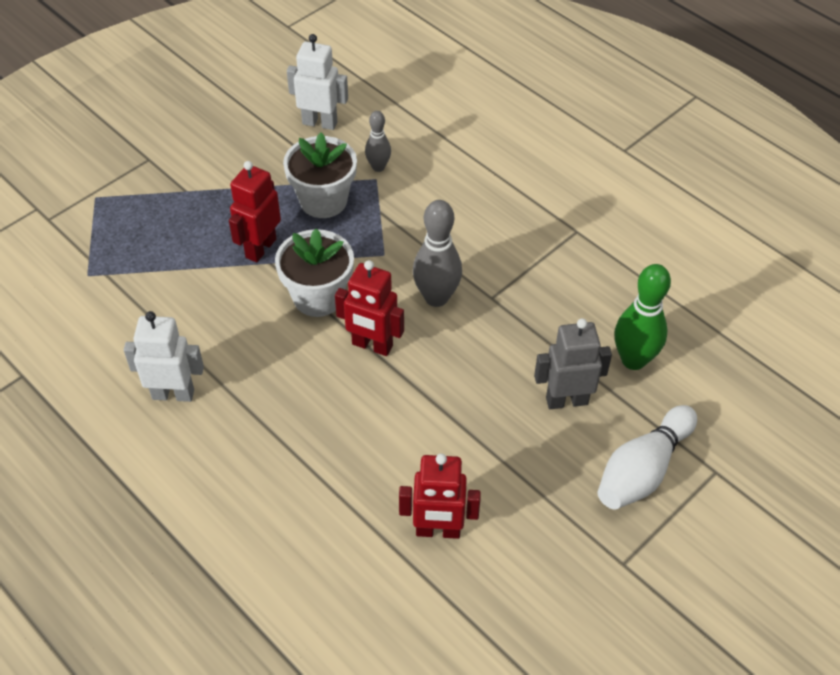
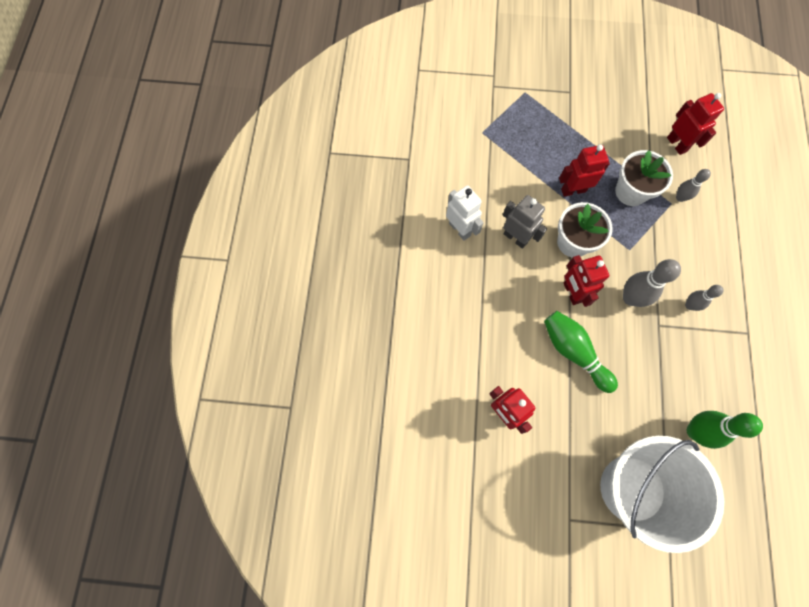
camera: 50 degrees right, 20 degrees up
white robot [287,34,348,130] -> red robot [667,93,724,155]
grey robot [534,318,612,409] -> grey robot moved to [503,195,547,249]
white bowling pin [597,405,697,509] -> white bucket [600,436,724,553]
none -> green bowling pin [544,311,618,393]
none -> grey bowling pin [685,285,723,311]

